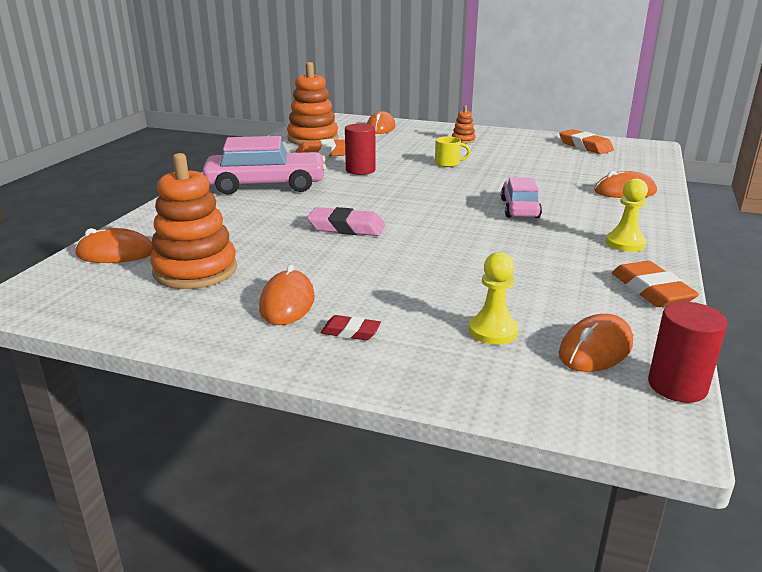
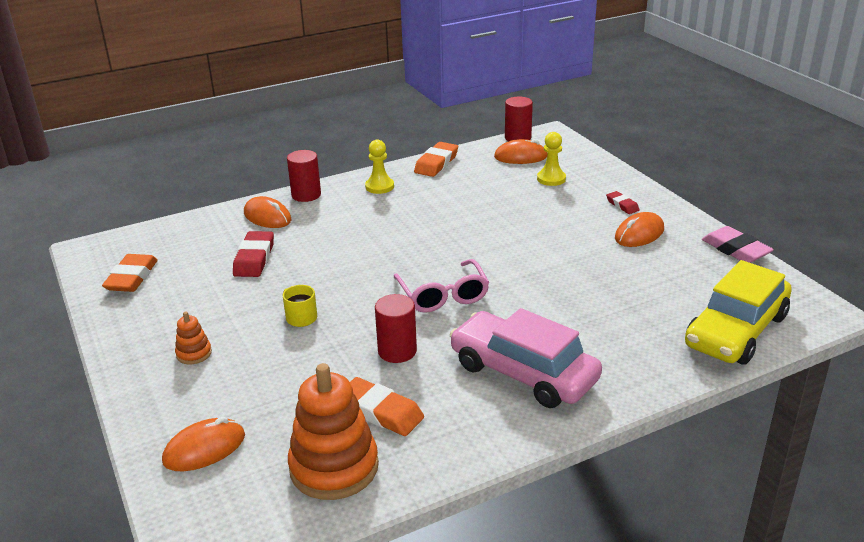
camera: 135 degrees left, 5 degrees up
orange mouse [75,228,154,263] -> yellow car [685,260,792,364]
orange stacking toy [150,153,237,289] -> none
pink eraser [307,207,385,236] -> pink eraser moved to [702,226,774,263]
pink car [501,178,542,218] -> none
none -> red eraser [233,231,274,277]
none -> red cylinder [287,150,321,202]
none -> pink glasses [394,259,489,313]

